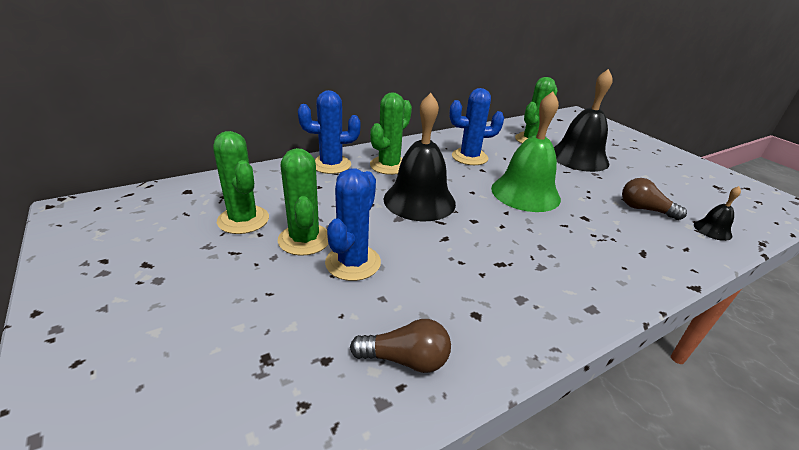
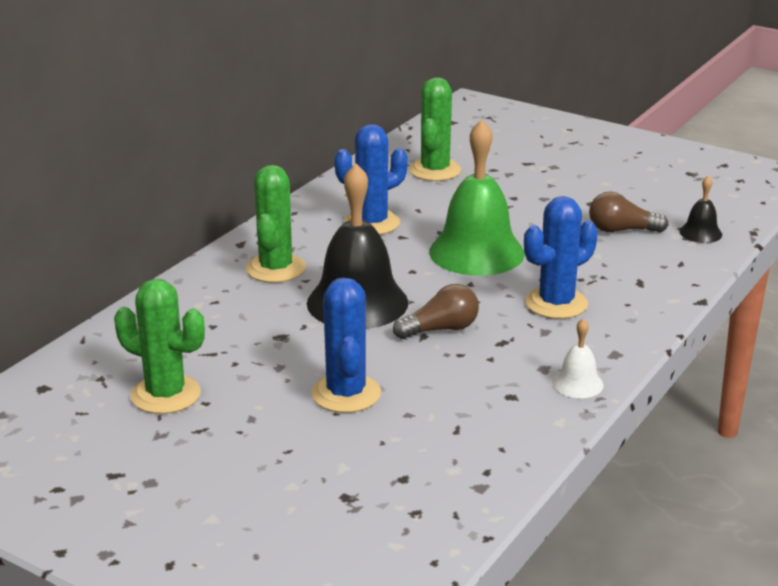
camera: 25 degrees left, 5 degrees down
green cactus [278,148,329,256] -> none
blue cactus [298,90,361,174] -> blue cactus moved to [524,196,598,319]
brown light bulb [350,319,451,373] -> brown light bulb moved to [393,284,479,339]
black bell [554,69,613,172] -> none
none -> white bell [552,318,604,398]

